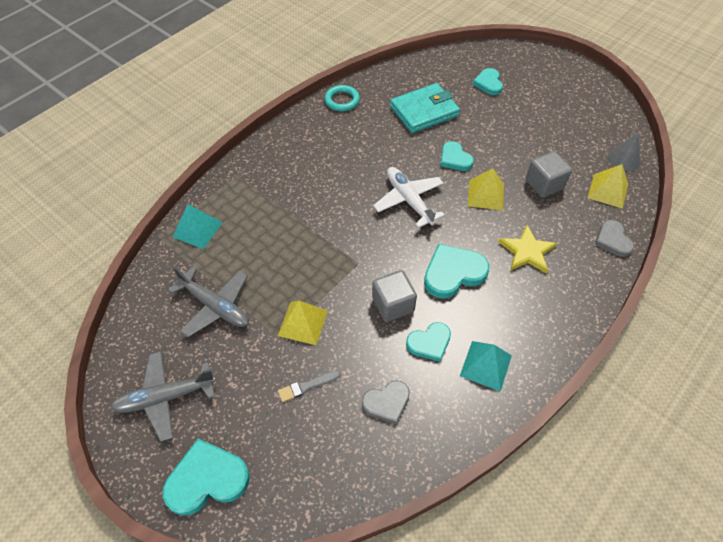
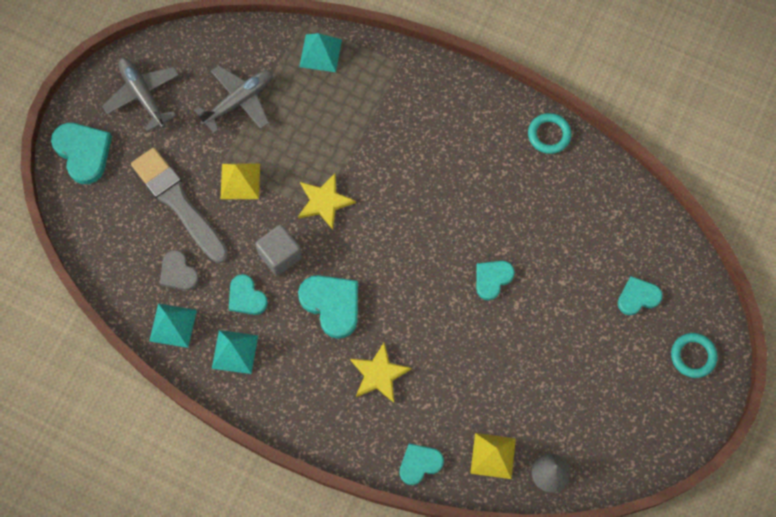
camera: 75 degrees right, 15 degrees up
grey plane [168,266,249,337] -> grey plane turned 150 degrees counterclockwise [194,65,273,133]
grey brush [278,370,340,402] -> grey brush [131,148,229,263], size x2.44
white plane [373,167,445,228] -> none
turquoise wallet [390,83,460,133] -> none
yellow pyramid [468,168,504,210] -> none
grey cube [526,151,572,198] -> none
grey heart [595,220,634,257] -> turquoise heart [399,444,444,485]
none -> turquoise pyramid [149,304,197,348]
none -> yellow star [298,173,356,230]
none -> turquoise ring [671,333,717,378]

